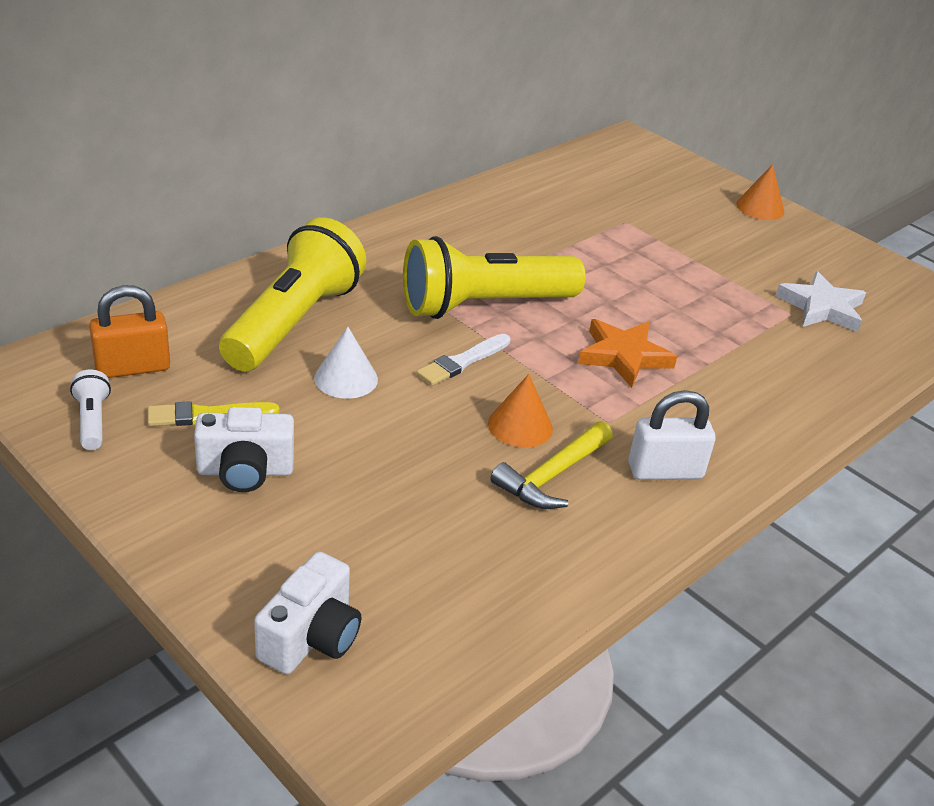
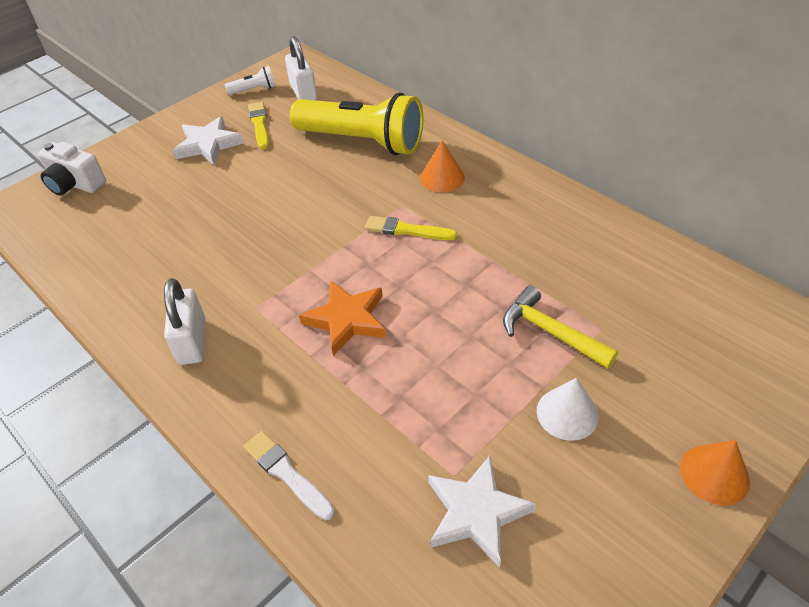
camera: 95 degrees right, 10 degrees up
orange padlock [89,285,170,378] -> white padlock [285,36,317,100]
white camera [194,407,294,492] -> white star [173,116,244,165]
white cone [314,327,378,399] -> white cone moved to [537,378,599,441]
yellow flashlight [403,236,585,319] -> yellow brush [365,216,457,240]
white brush [416,334,511,386] -> white brush moved to [244,431,335,520]
orange cone [488,374,553,448] -> orange cone moved to [420,140,465,192]
yellow hammer [490,421,613,509] -> yellow hammer moved to [503,286,618,369]

